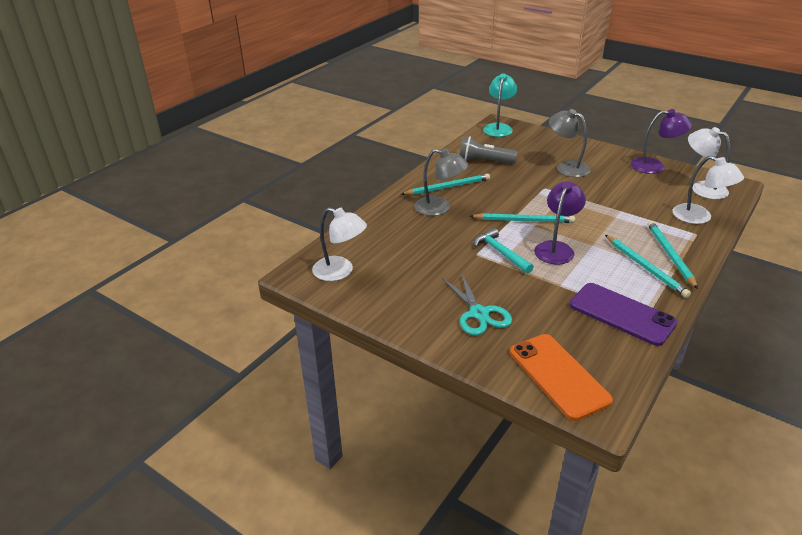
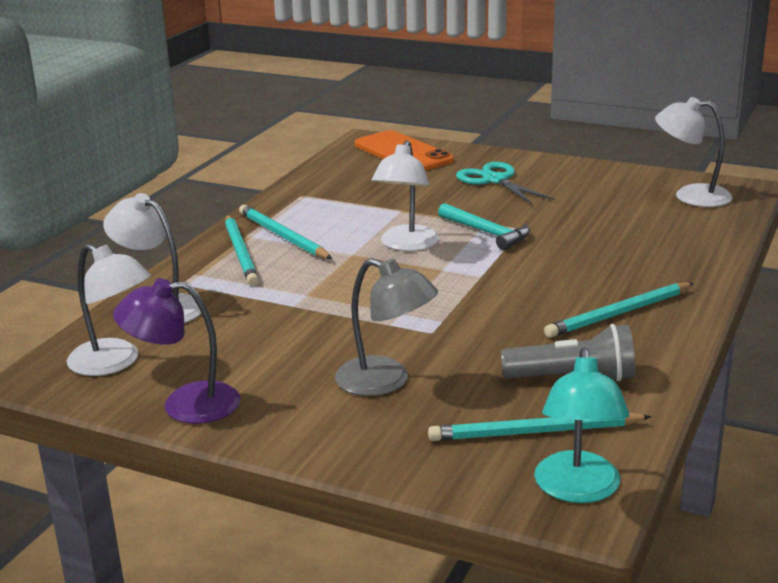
camera: 170 degrees right, 10 degrees down
grey lamp [414,148,468,216] -> none
turquoise pencil [470,213,575,223] -> turquoise pencil moved to [428,412,652,441]
purple lamp [534,181,586,264] -> white lamp [372,141,439,251]
purple phone [570,283,678,346] -> none

